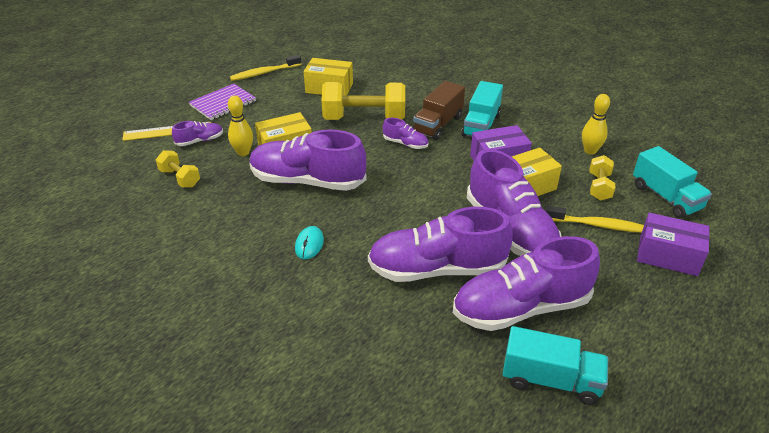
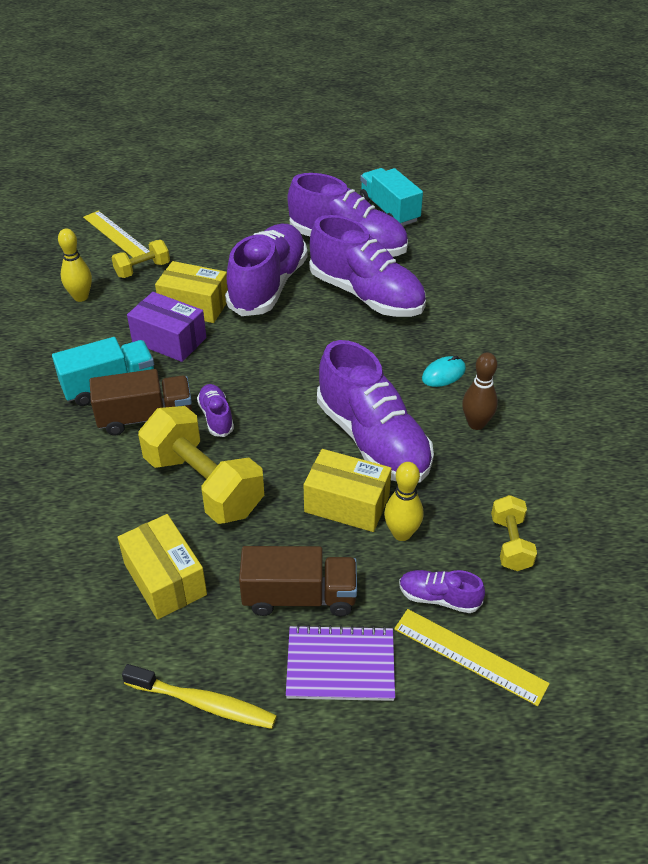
camera: 135 degrees left, 5 degrees up
yellow toothbrush [545,206,644,233] -> none
turquoise truck [633,146,712,218] -> yellow ruler [83,211,150,258]
purple box [637,213,710,276] -> none
none -> brown truck [239,546,357,616]
none -> brown bowling pin [462,353,498,430]

